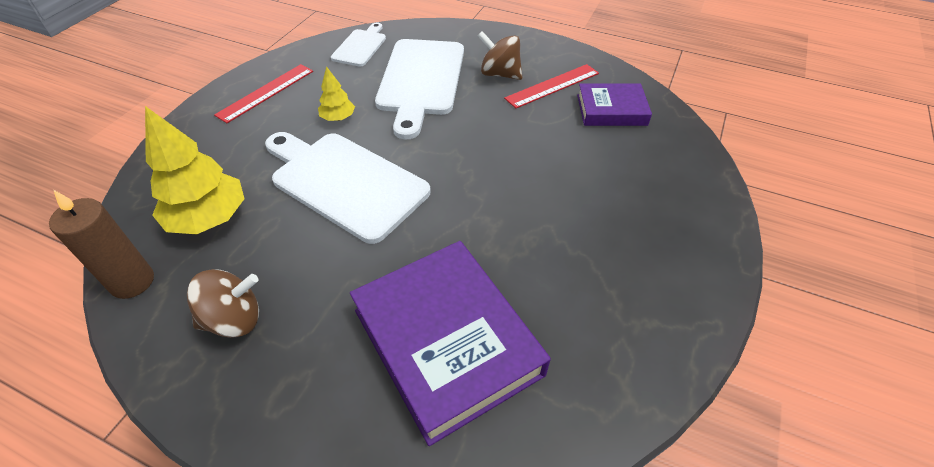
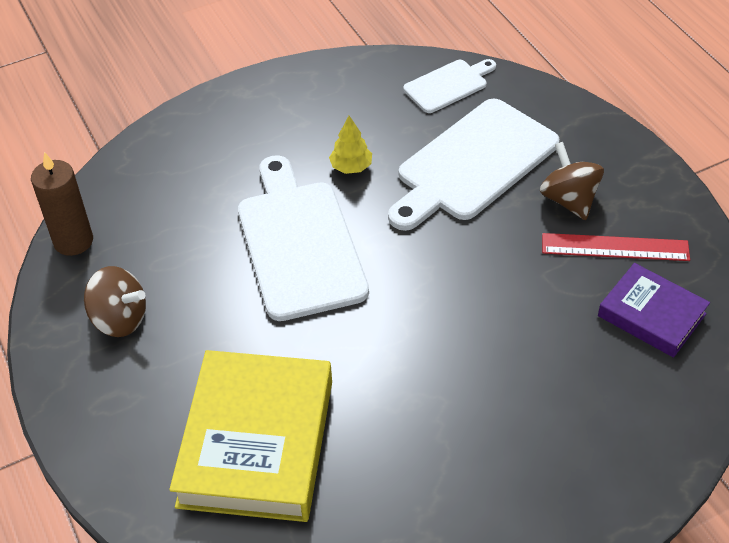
camera: 40 degrees right, 0 degrees up
yellow tree [145,106,244,234] -> none
red ruler [214,64,313,123] -> none
purple book [350,241,551,446] -> yellow book [169,350,332,522]

